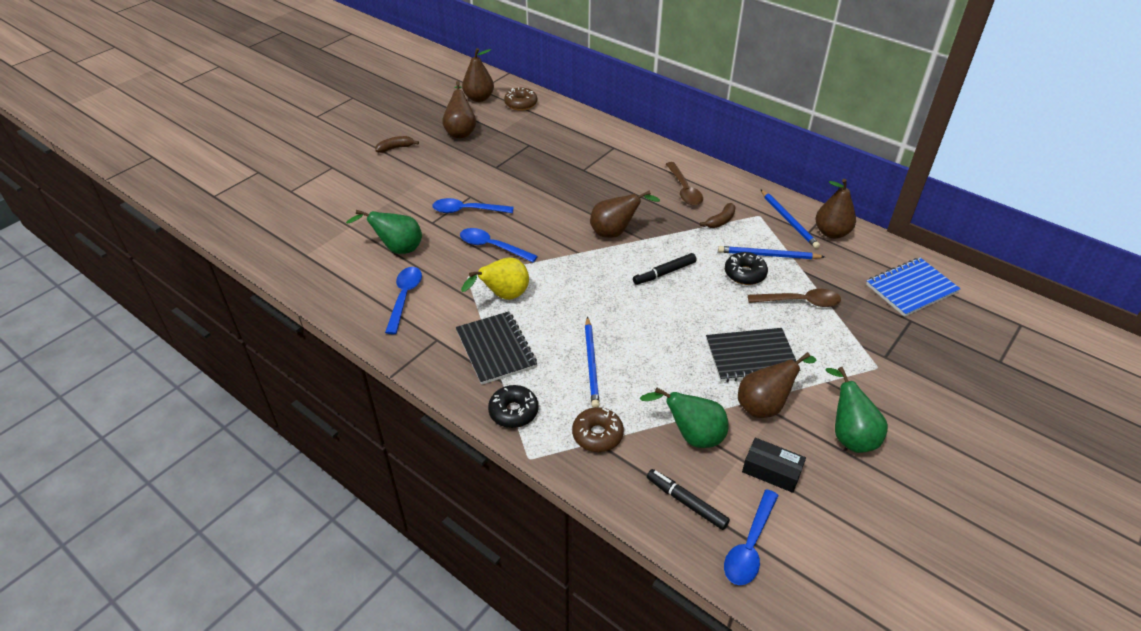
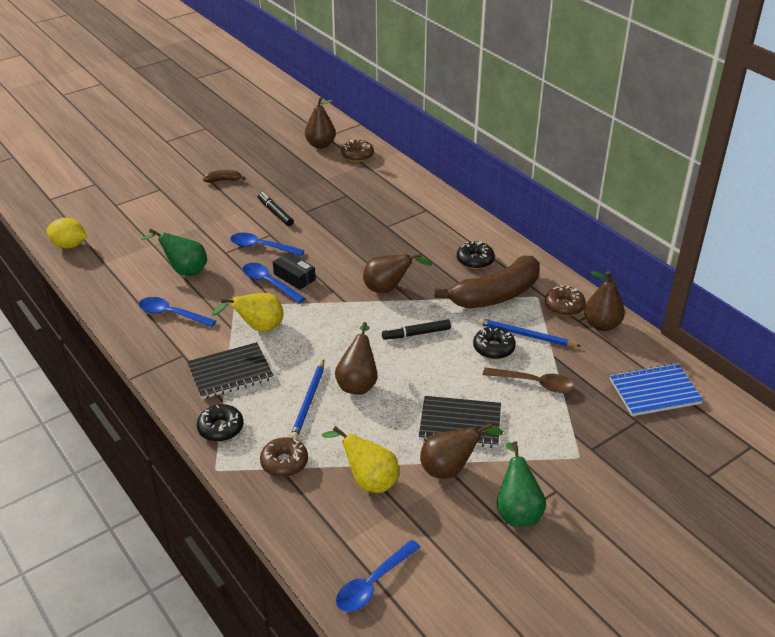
camera: 15 degrees right, 5 degrees down
blue spoon [385,267,422,334] -> blue spoon turned 90 degrees counterclockwise [139,297,216,327]
brown pear [442,81,476,138] -> brown pear moved to [335,322,378,395]
black notebook [456,311,537,385] -> black notebook turned 75 degrees clockwise [187,342,274,399]
green pear [640,388,729,448] -> yellow pear [322,426,399,493]
black marker [647,469,730,530] -> black marker moved to [258,192,294,226]
brown spoon [666,162,703,206] -> black donut [457,241,495,269]
brown banana [700,203,736,228] -> brown banana [435,256,540,308], size x2.47
black box [742,438,806,493] -> black box moved to [273,252,316,290]
blue pencil [760,189,820,249] -> brown donut [545,285,586,316]
none -> yellow lemon [46,218,87,249]

